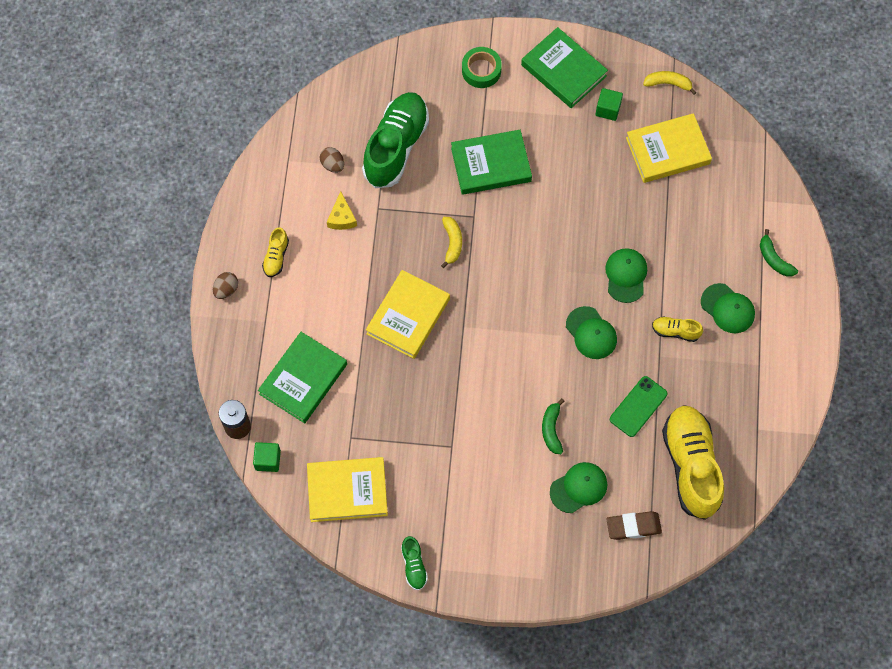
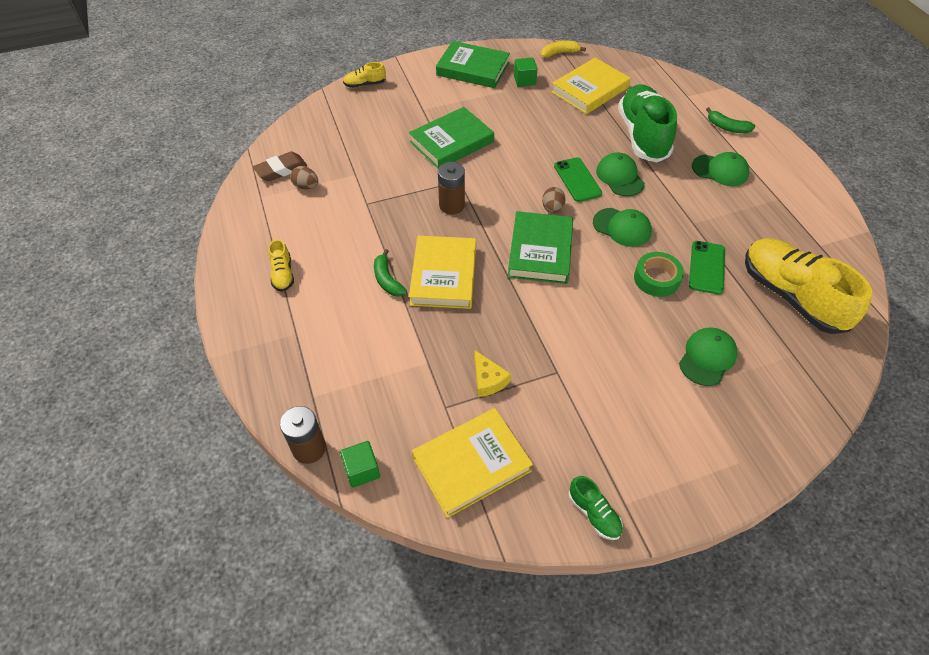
camera: 25 degrees left, 15 degrees down
brown egg [213,272,238,299] -> brown egg moved to [542,187,565,214]
green book [258,332,347,423] -> green book moved to [508,211,573,284]
yellow cheese [327,191,357,230] -> yellow cheese moved to [474,350,511,397]
green shoe [362,92,429,188] -> green shoe moved to [618,84,677,162]
yellow banana [441,217,462,268] -> brown battery [438,162,465,214]
green tape [462,47,502,88] -> green tape moved to [634,252,684,297]
green banana [542,398,564,454] -> green banana moved to [374,249,407,296]
brown eraser [606,511,662,540] -> brown eraser moved to [253,151,307,181]
yellow shoe [652,317,703,342] -> yellow shoe moved to [343,62,386,88]
none -> green phone [554,157,602,202]

